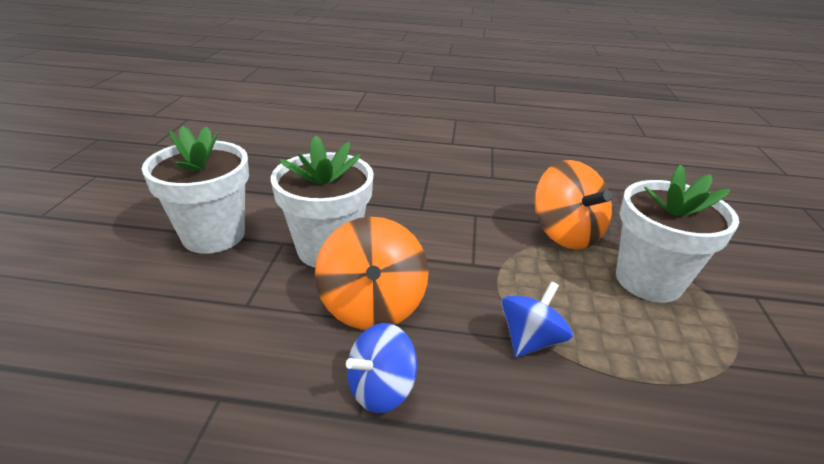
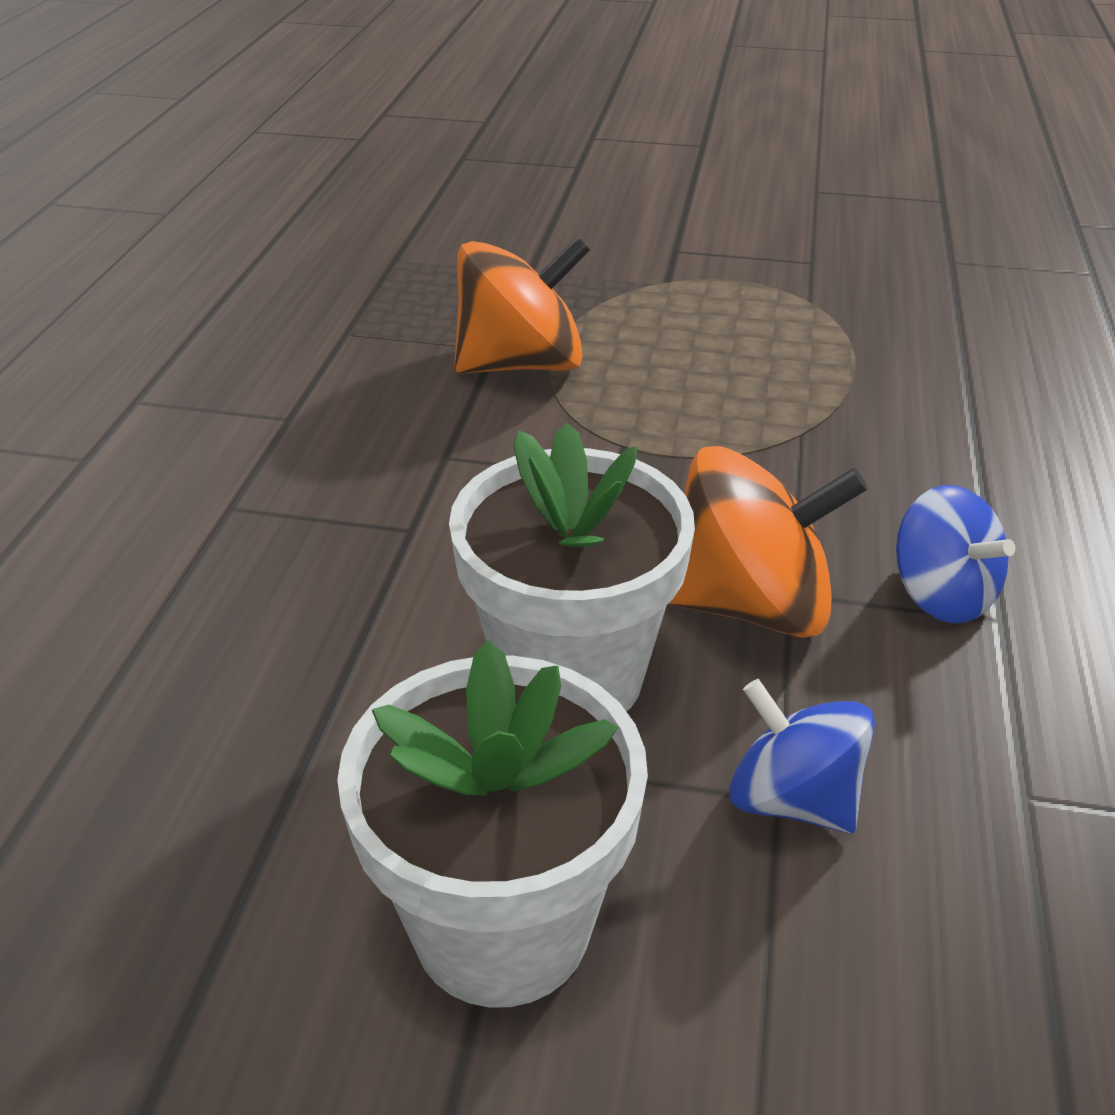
camera: 85 degrees left, 5 degrees up
blue spinning top [501,281,573,357] -> blue spinning top moved to [729,679,875,833]
white flower pot [616,164,739,302] -> none

